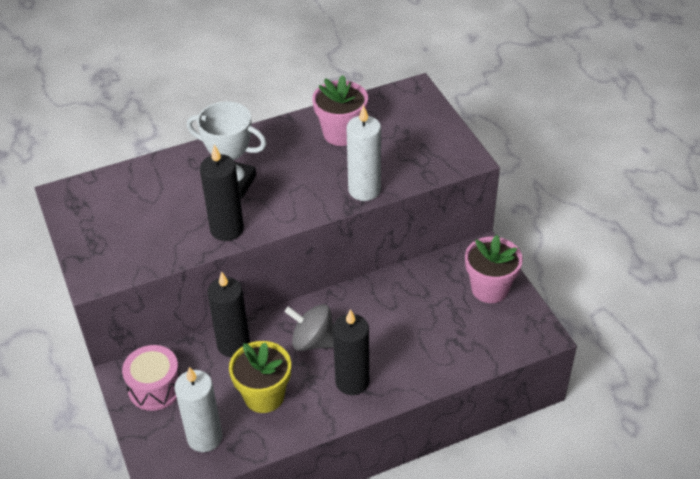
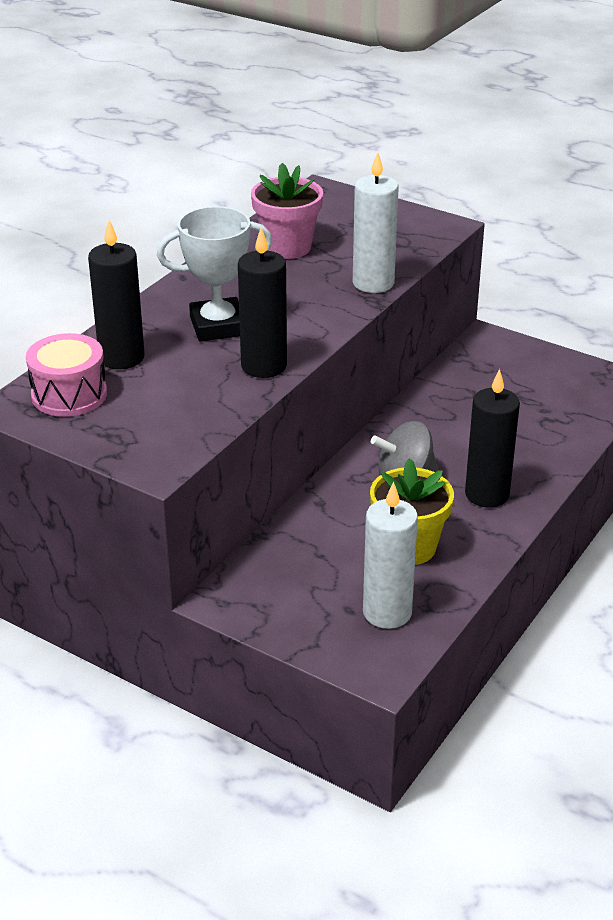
camera: 35 degrees left, 10 degrees down
pink drum [122,345,180,411] -> pink drum moved to [26,333,107,417]
black candle [207,272,250,357] -> black candle moved to [88,220,145,369]
pink flower pot [465,235,523,303] -> none

